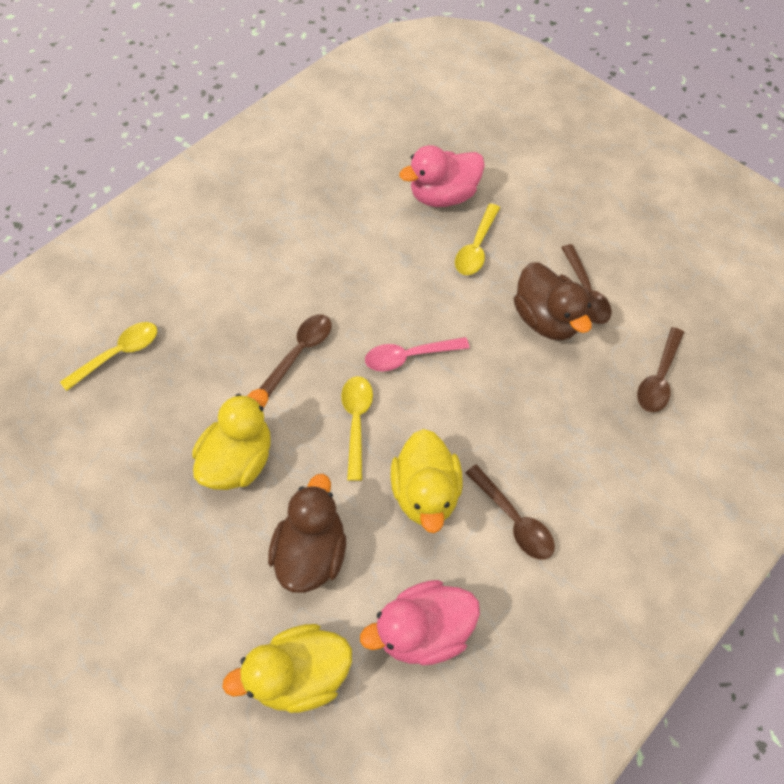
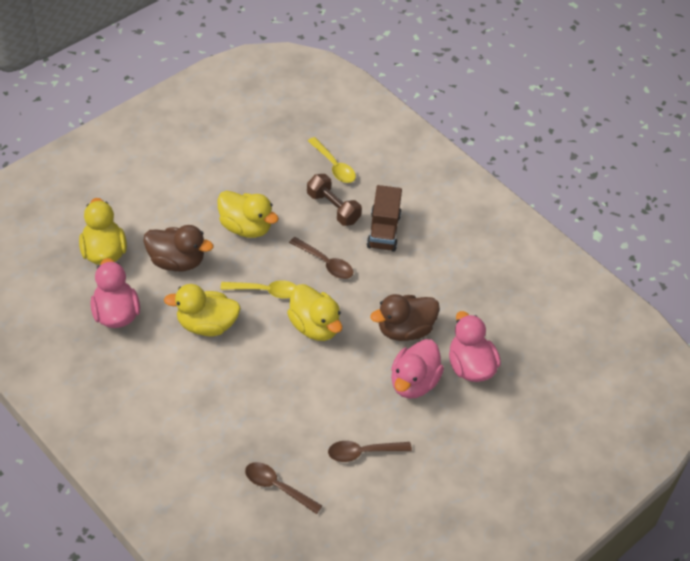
camera: 90 degrees right, 10 degrees down
pink spoon [365,337,469,371] -> yellow duck [287,284,342,341]
yellow spoon [455,204,500,275] -> pink duck [391,339,444,399]
brown spoon [466,465,555,560] -> none
brown duck [514,262,592,341] -> brown duck moved to [370,294,440,341]
none -> brown dumbbell [307,174,362,226]
none -> brown truck [367,185,402,252]

